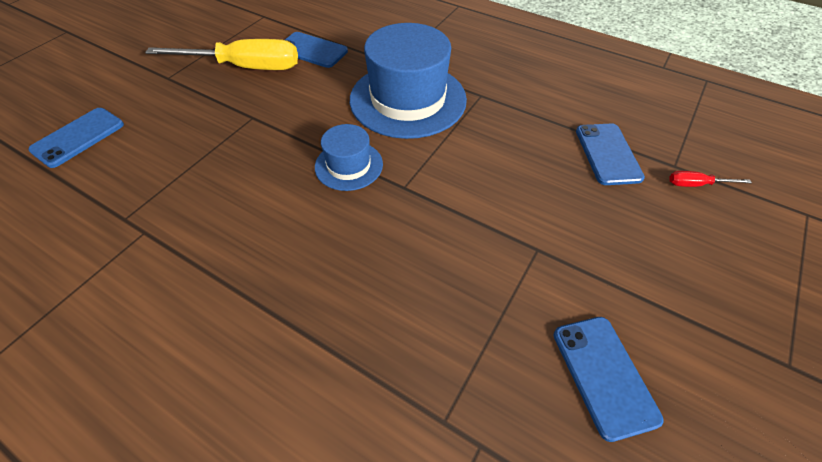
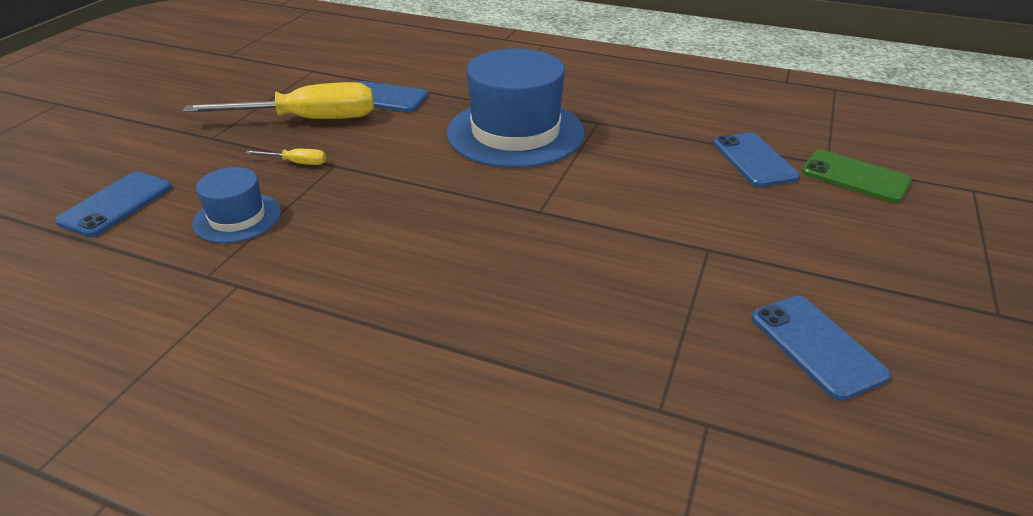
camera: 10 degrees left, 15 degrees down
blue hat [315,124,383,191] -> blue hat moved to [192,167,281,243]
red screwdriver [670,171,752,187] -> green phone [801,150,912,203]
none -> yellow screwdriver [245,149,326,165]

